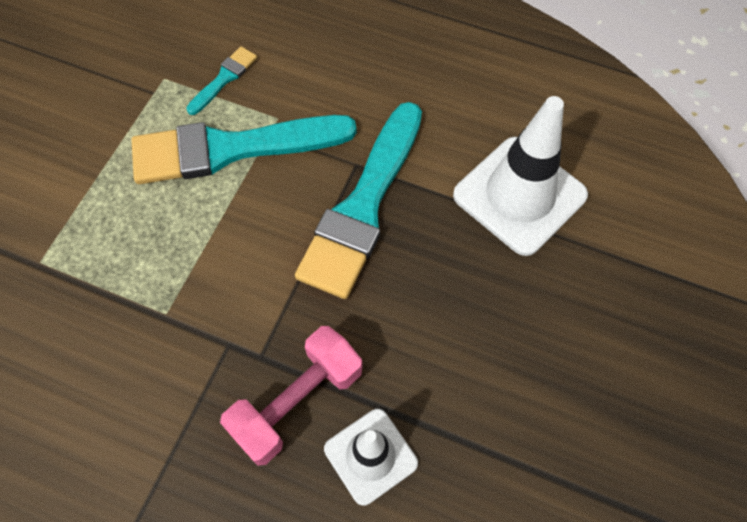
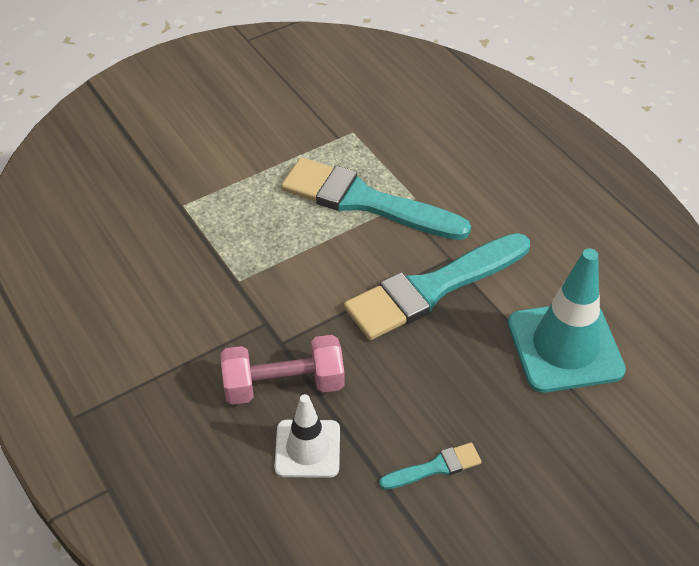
camera: 35 degrees right, 15 degrees down
turquoise brush [187,46,257,115] -> turquoise brush moved to [379,443,481,489]
white traffic cone [453,96,588,256] -> turquoise traffic cone [508,248,626,393]

